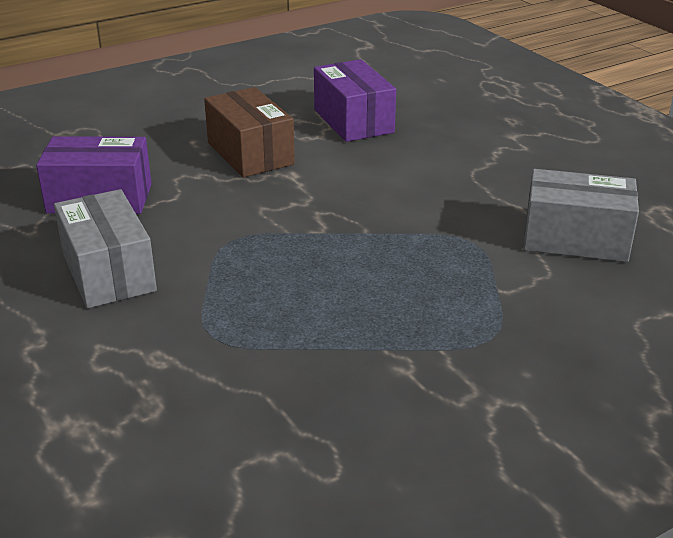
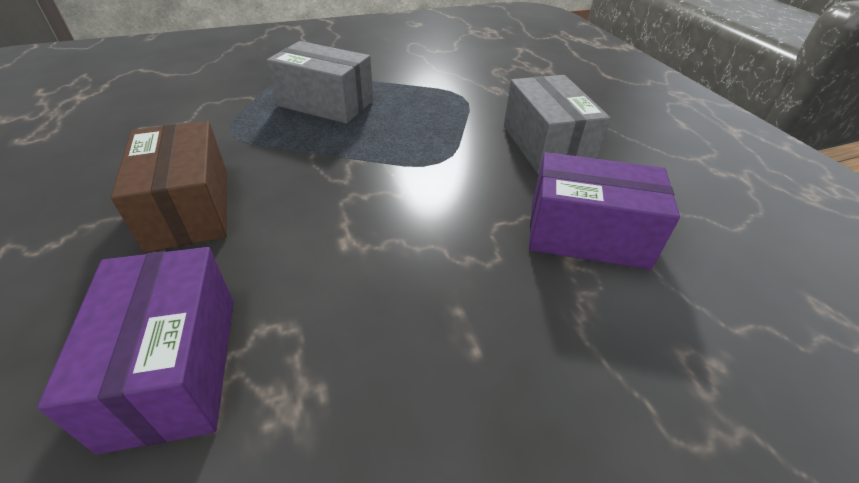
camera: 170 degrees left, 10 degrees up
brown box [204,87,295,177] -> brown box moved to [111,121,227,252]
grey box [523,169,639,262] -> grey box moved to [266,41,373,124]

